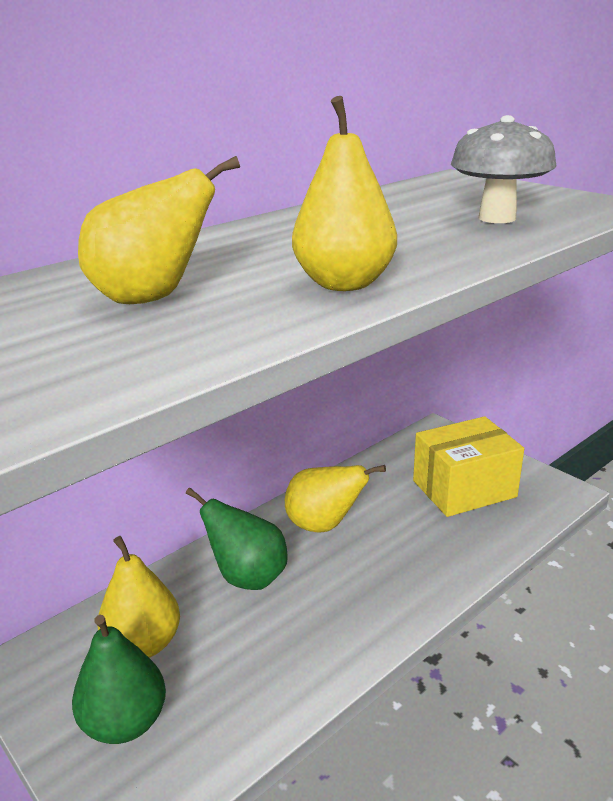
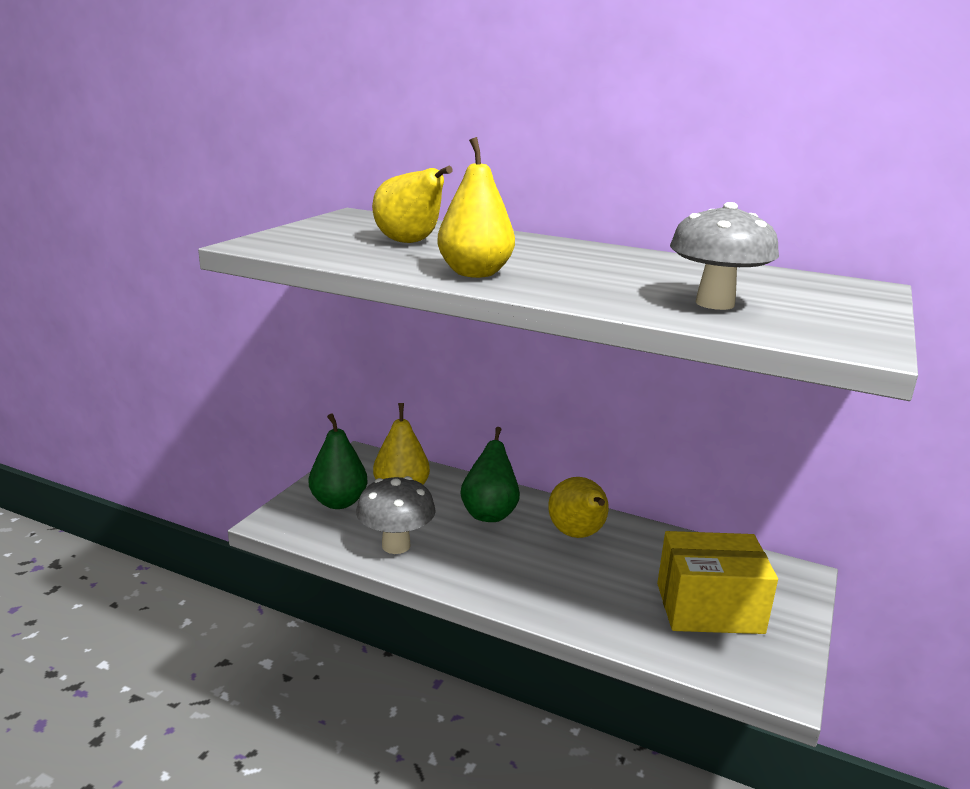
camera: 65 degrees right, 5 degrees down
yellow box [413,416,524,517] -> yellow box turned 45 degrees counterclockwise [657,531,778,634]
none -> grey mushroom [356,476,436,554]

